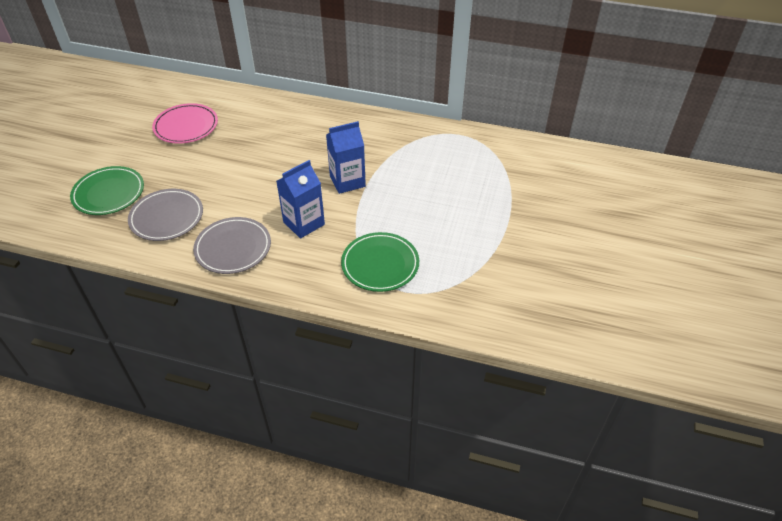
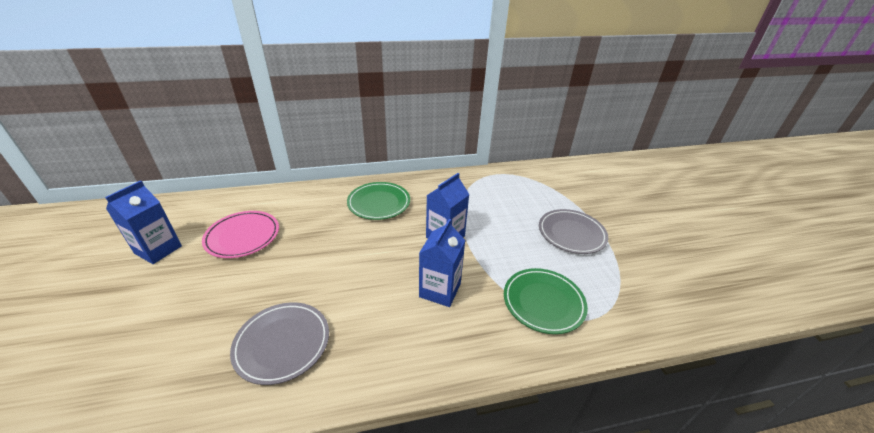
camera: 30 degrees left, 10 degrees down
green plate [70,166,144,215] -> green plate moved to [347,182,410,220]
grey plate [193,217,271,274] -> grey plate moved to [539,209,608,254]
none -> blue carton [105,180,182,264]

